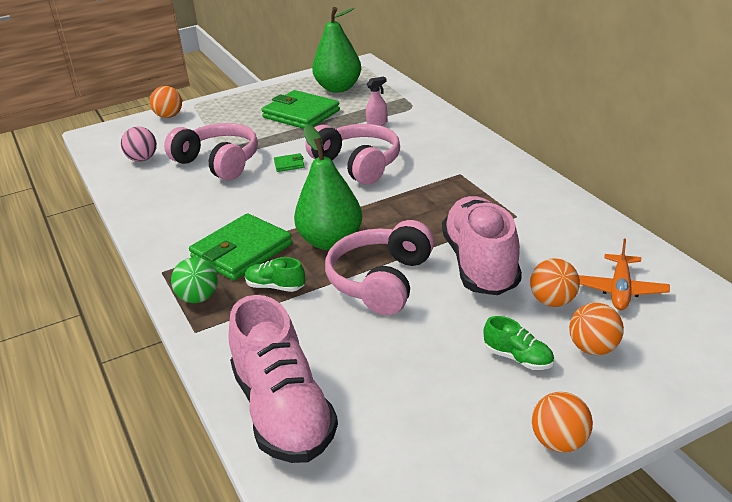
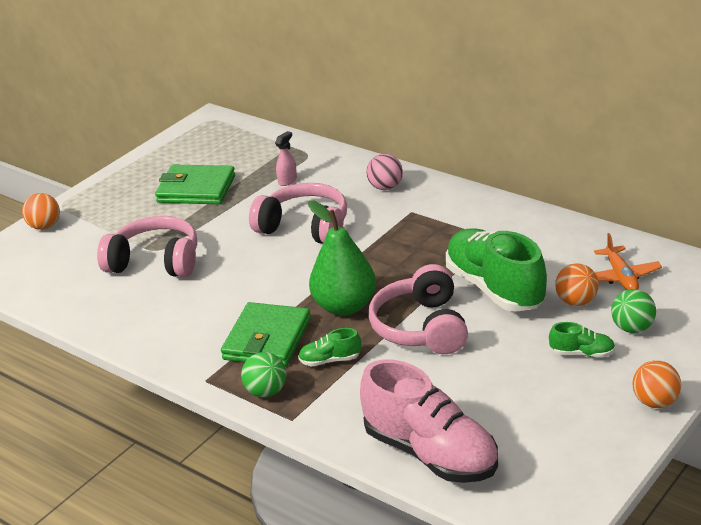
camera: 25 degrees left, 0 degrees up
pink ball [121,127,157,162] -> pink ball moved to [366,154,403,190]
green wallet [274,153,305,172] -> none
green pear [312,7,361,92] -> none
pink shoe [442,196,522,295] -> green shoe [446,228,547,312]
orange ball [569,303,624,355] -> green ball [611,289,656,333]

